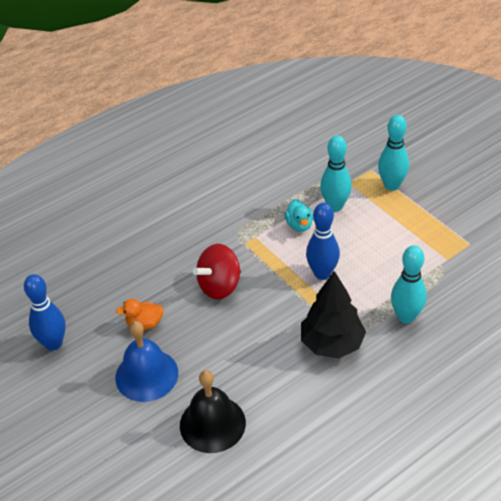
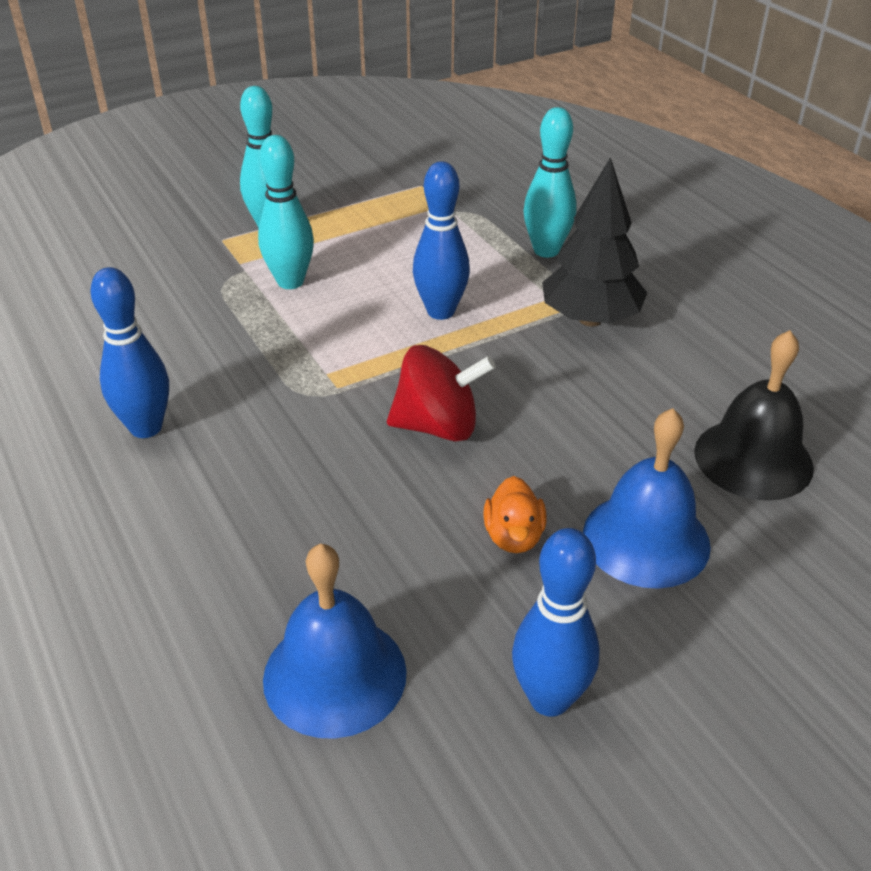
camera: 85 degrees left, 5 degrees down
red spinning top [193,244,241,299] -> red spinning top turned 60 degrees counterclockwise [387,345,495,442]
turquoise duck [285,199,313,232] -> none
none -> blue bowling pin [90,267,169,438]
none -> blue bell [263,543,407,739]

